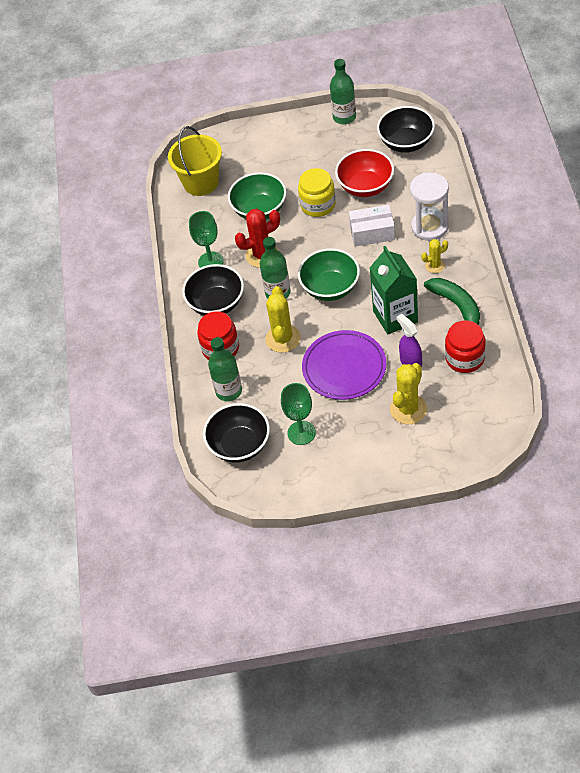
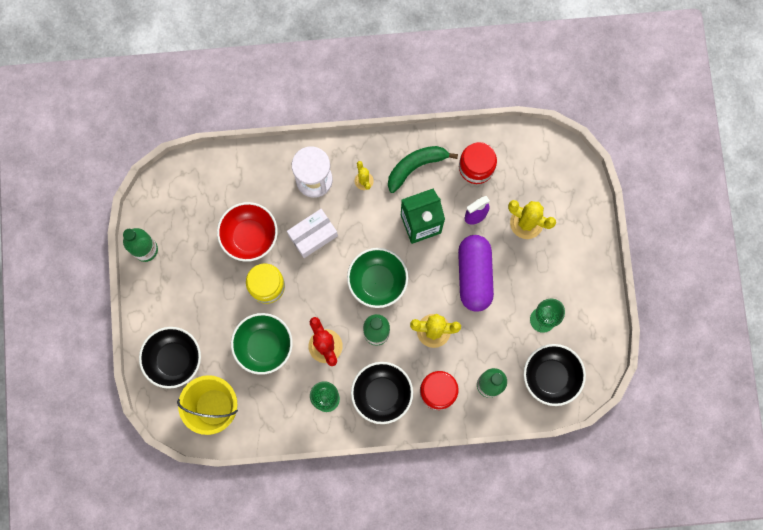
camera: 95 degrees left, 25 degrees up
purple plate [302,330,386,400] -> purple capsule [458,235,494,312]
white box [349,205,395,247] -> white box turned 60 degrees clockwise [287,209,338,258]
black bowl [377,106,435,153] -> black bowl moved to [139,327,201,389]

